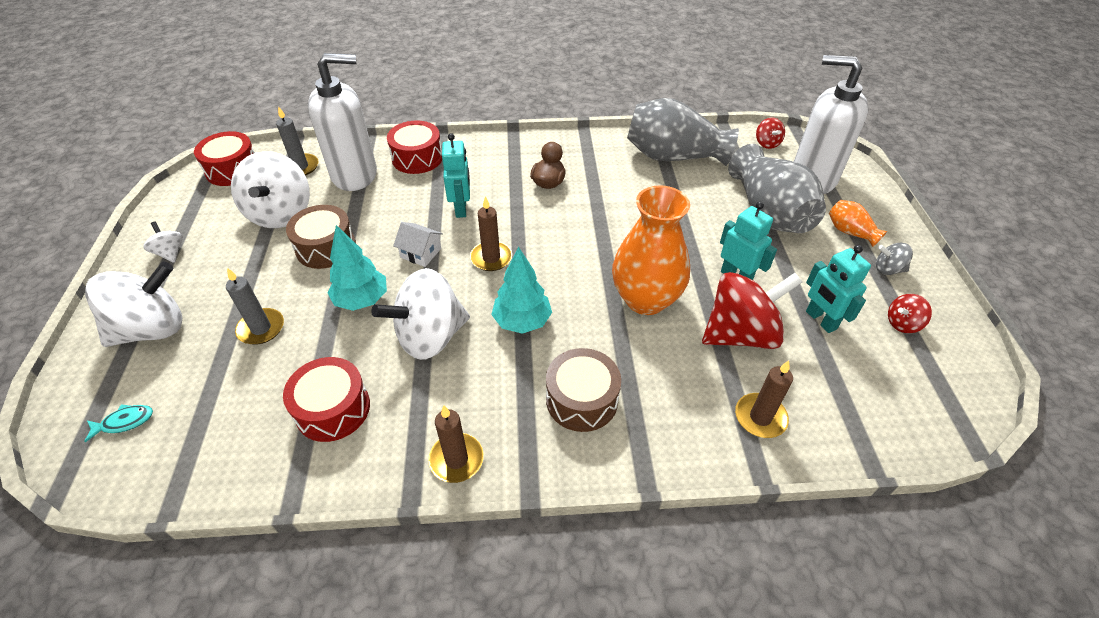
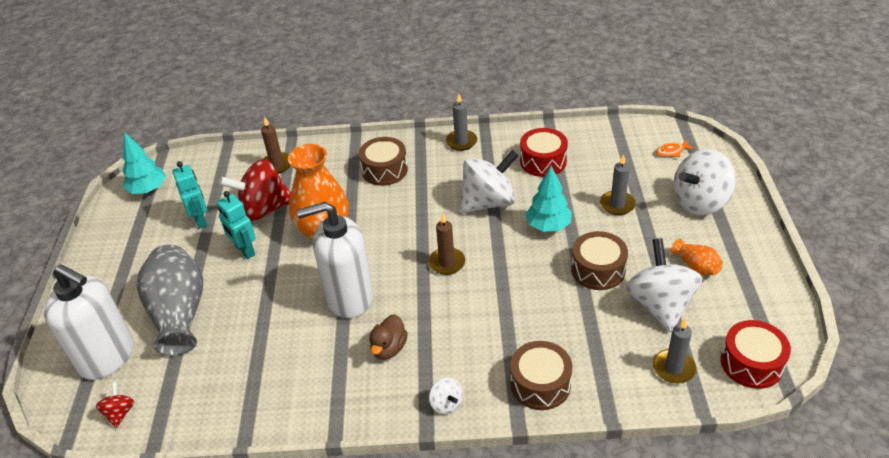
camera: 175 degrees left, 5 degrees down
turquoise fish [84,404,153,442] -> orange fish [656,140,695,157]
white spinning top [143,222,183,263] -> white spinning top moved to [429,378,463,415]
white soap dispenser [308,53,377,191] -> white soap dispenser moved to [297,202,373,318]
red drum [387,120,442,174] -> brown drum [510,341,572,410]
white house [393,222,443,267] -> none
brown candle [428,405,484,483] -> grey candle [446,94,477,151]
turquoise robot [442,133,470,218] -> none
turquoise tree [491,247,552,334] -> turquoise tree moved to [122,132,166,194]
grey vase [627,98,739,166] -> none
orange vase [829,200,887,247] -> orange vase moved to [671,238,723,275]
grey spinning top [876,243,913,275] -> none
red spinning top [888,294,932,333] -> none

